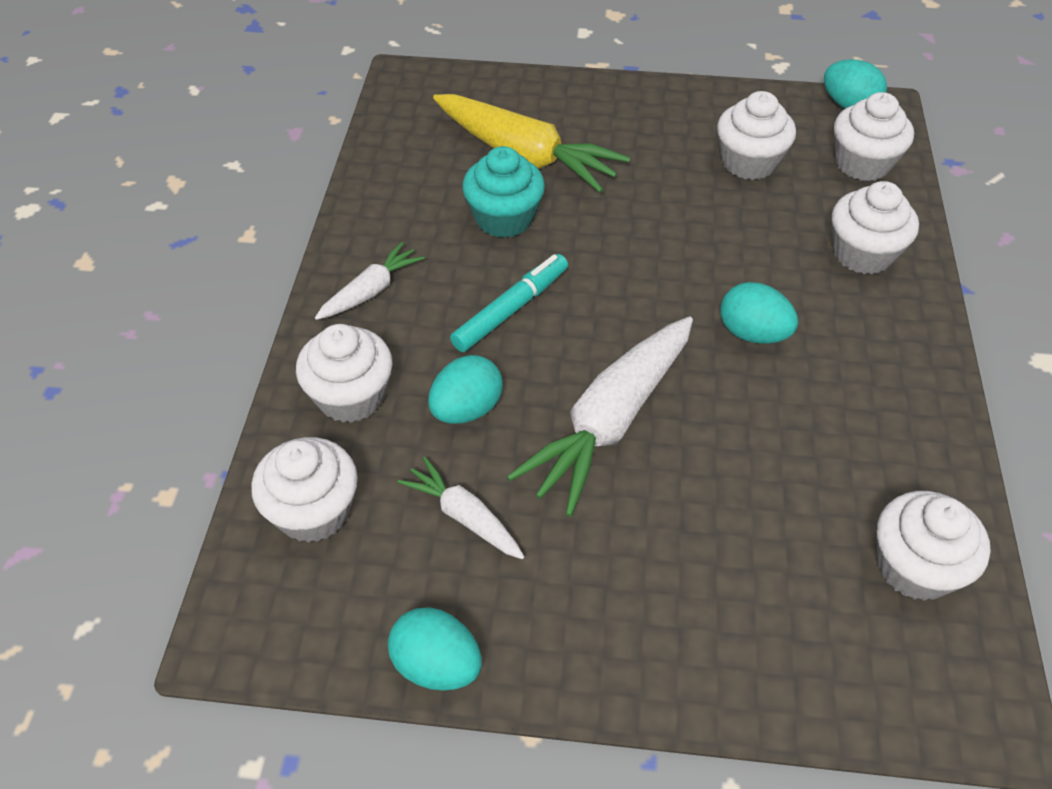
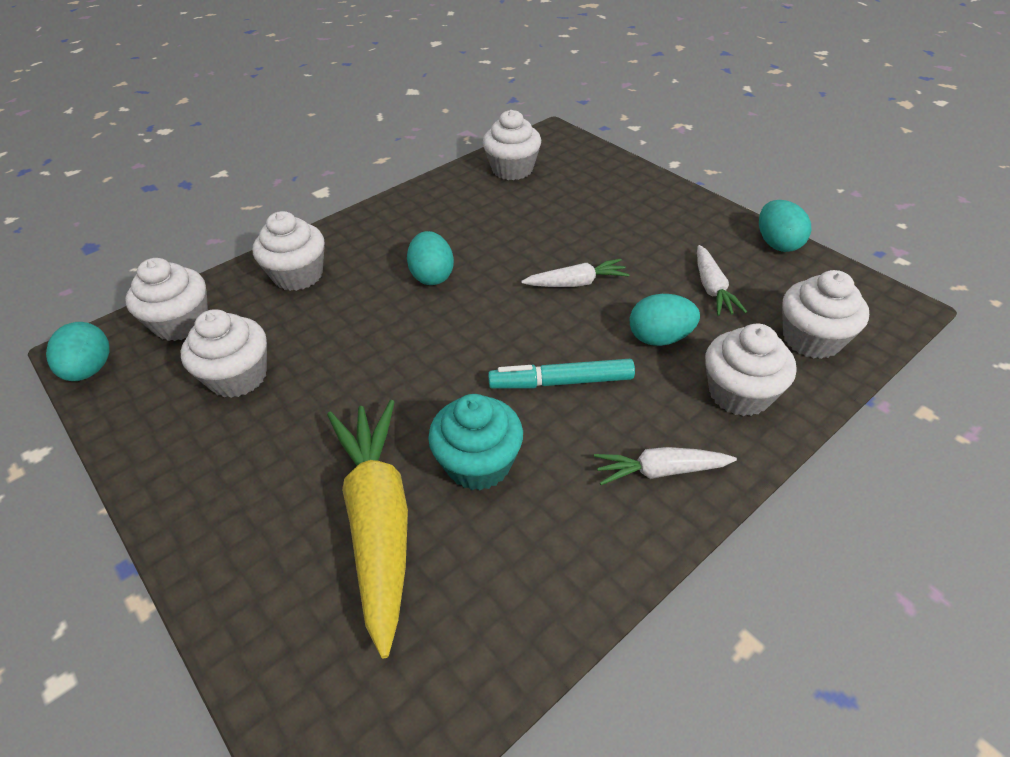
camera: 135 degrees left, 5 degrees down
white carrot [507,317,693,517] -> white carrot [521,258,629,287], size x0.52

